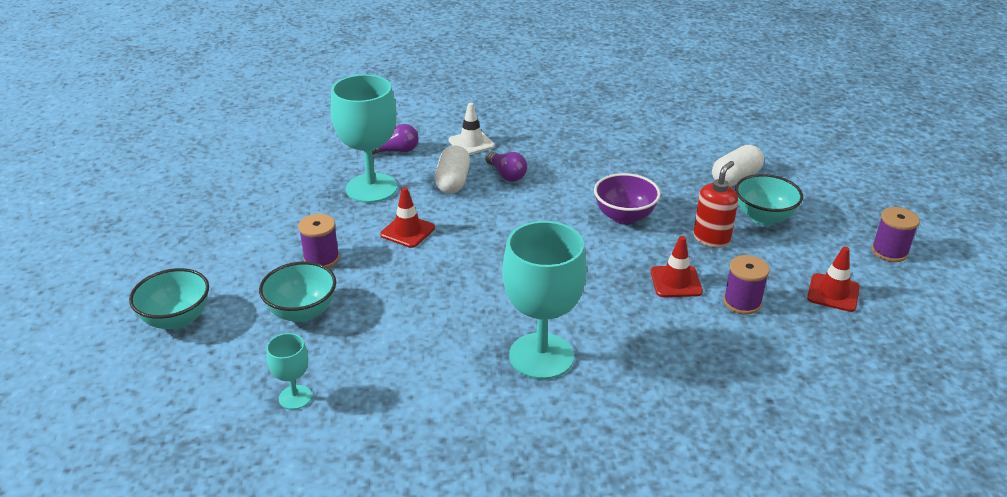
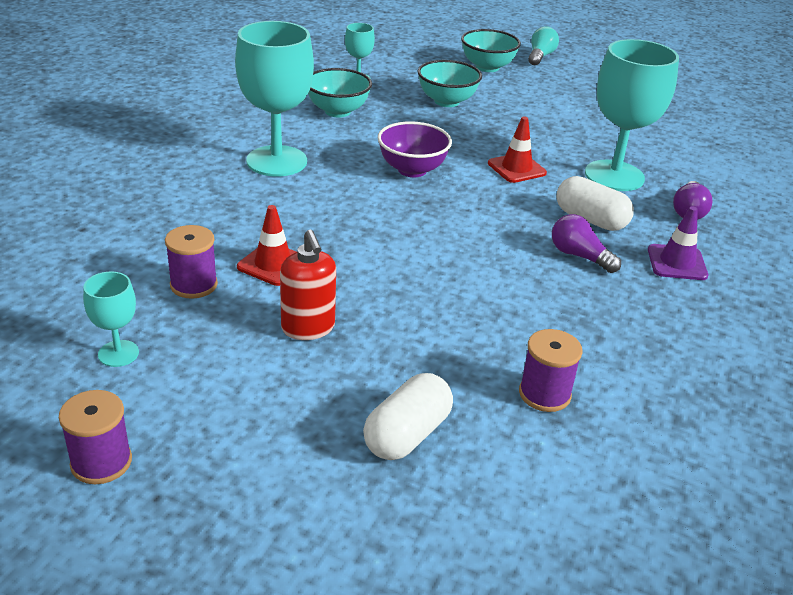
camera: 120 degrees right, 0 degrees up
purple spool [298,214,340,268] -> purple spool moved to [519,329,583,412]
white traffic cone [449,103,495,155] -> purple traffic cone [648,206,708,280]
purple light bulb [485,151,527,182] -> purple light bulb turned 45 degrees clockwise [552,214,621,273]
purple bowl [594,173,661,225] -> purple bowl moved to [378,121,452,177]
white capsule [712,145,764,187] -> white capsule turned 45 degrees clockwise [363,373,453,460]
turquoise bowl [735,174,803,225] -> turquoise bowl moved to [308,68,372,117]
red traffic cone [807,247,860,312] -> turquoise goblet [83,271,139,367]
none -> turquoise light bulb [528,26,559,65]

